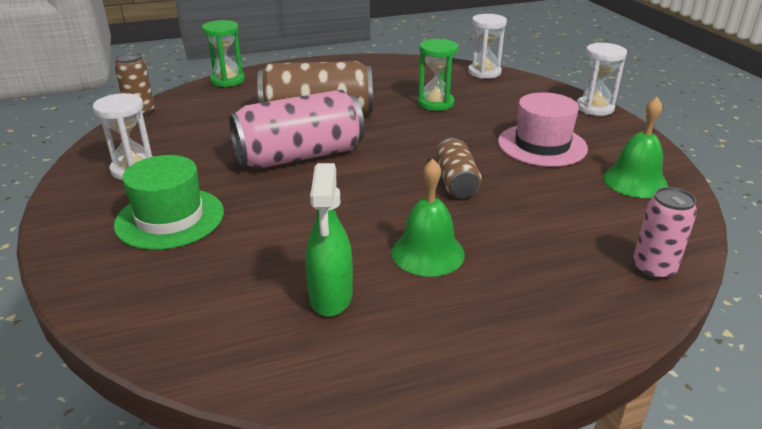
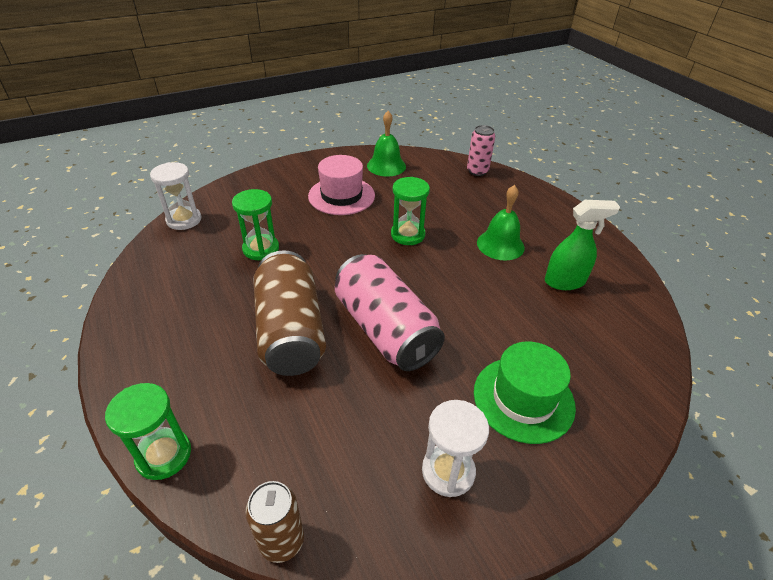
camera: 100 degrees left, 10 degrees up
brown can [435,138,482,198] -> green hourglass [391,177,430,245]
white hourglass [577,43,627,116] -> none

